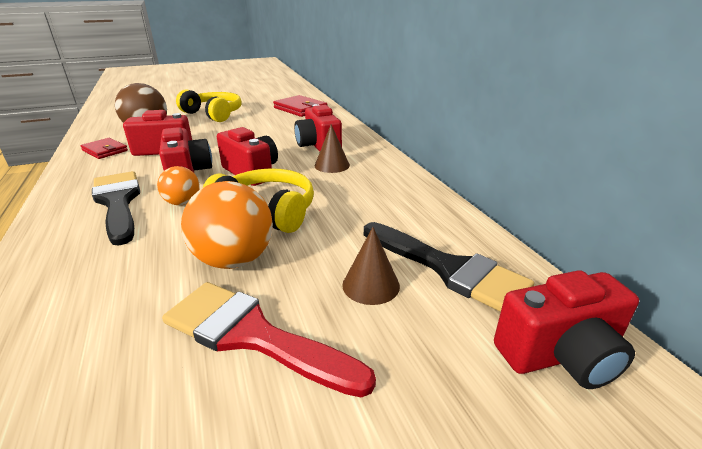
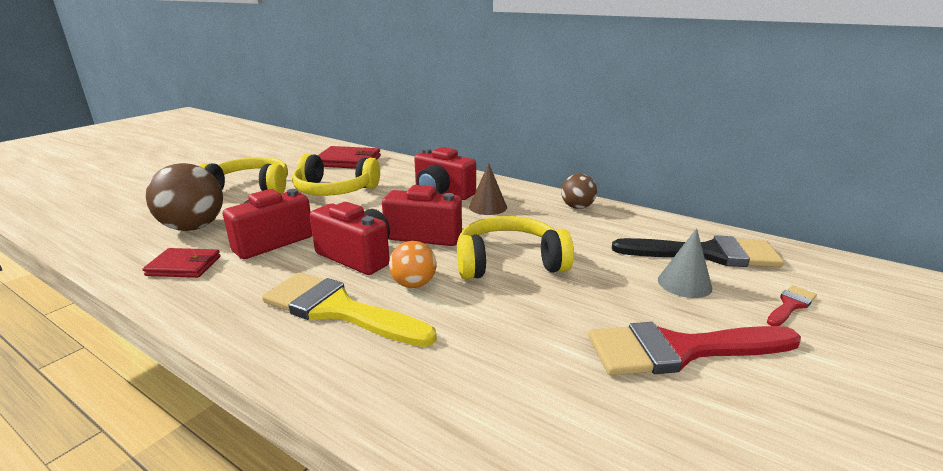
camera: 35 degrees left, 5 degrees down
black brush [92,171,140,246] -> yellow brush [262,272,437,347]
orange ball [181,181,273,269] -> none
brown cone [342,227,400,305] -> grey cone [658,228,712,298]
red camera [494,270,639,389] -> none
none -> yellow headphones [292,154,380,196]
none -> brown ball [561,174,597,209]
none -> red brush [767,285,817,326]

